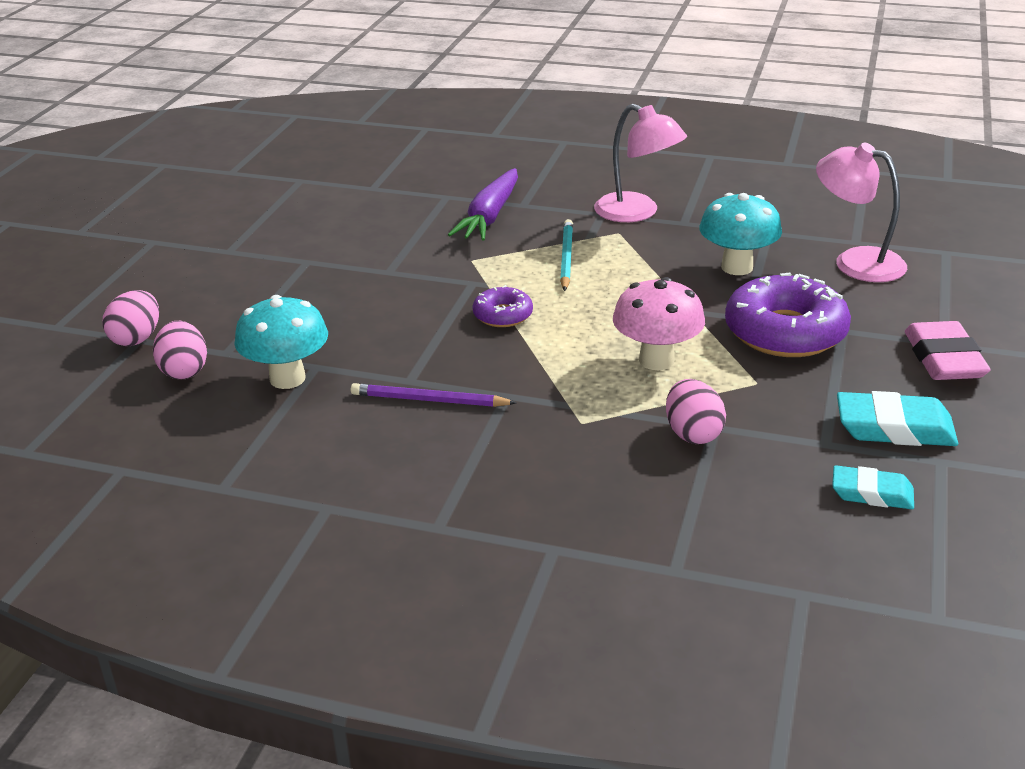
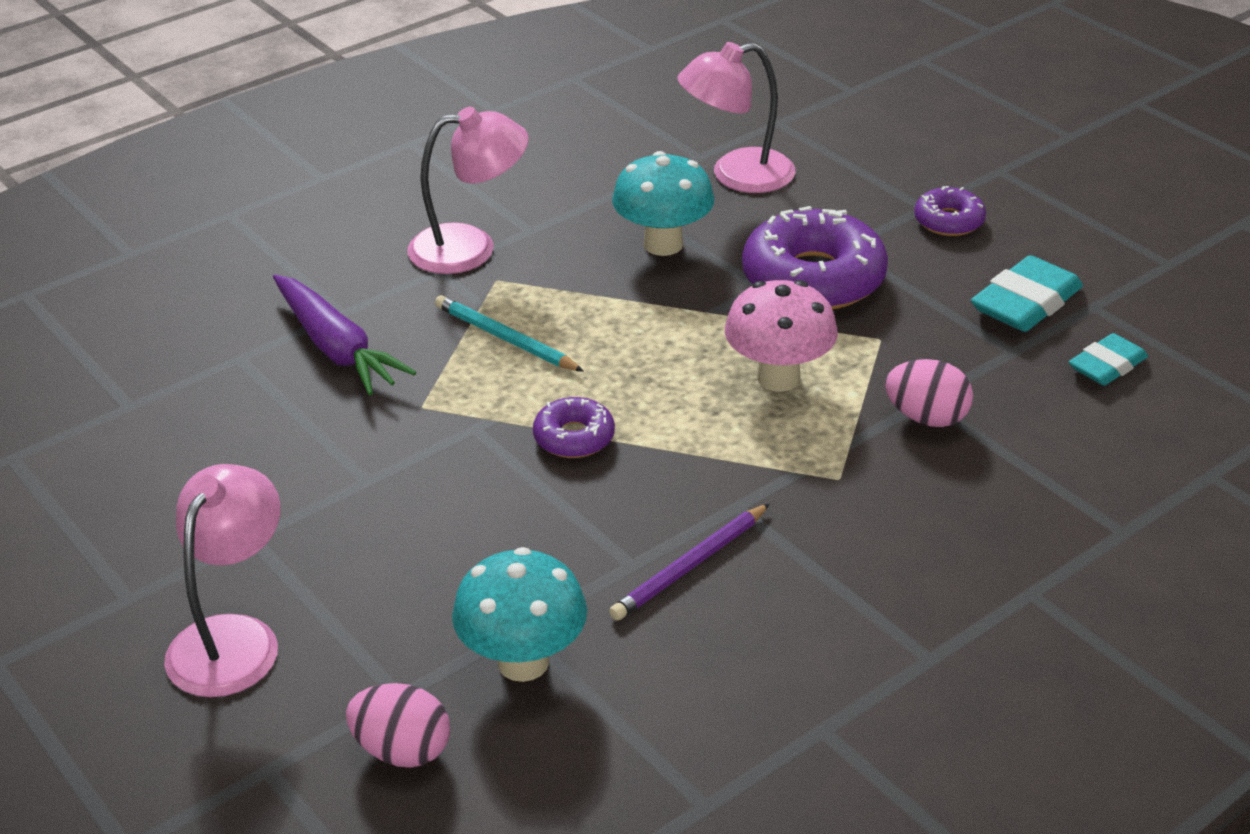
camera: 55 degrees left, 5 degrees up
pink egg [103,290,159,346] -> none
pink eraser [905,321,990,380] -> purple donut [914,186,986,236]
none -> pink lamp [164,464,280,697]

